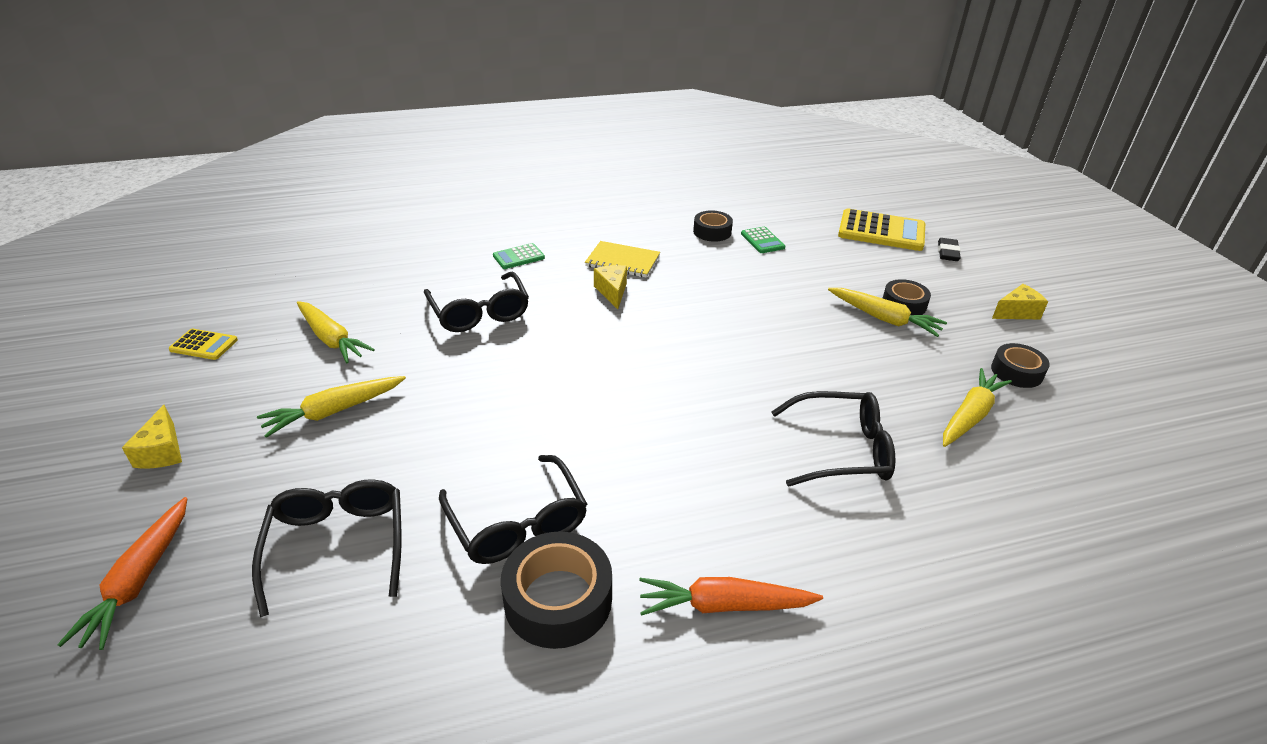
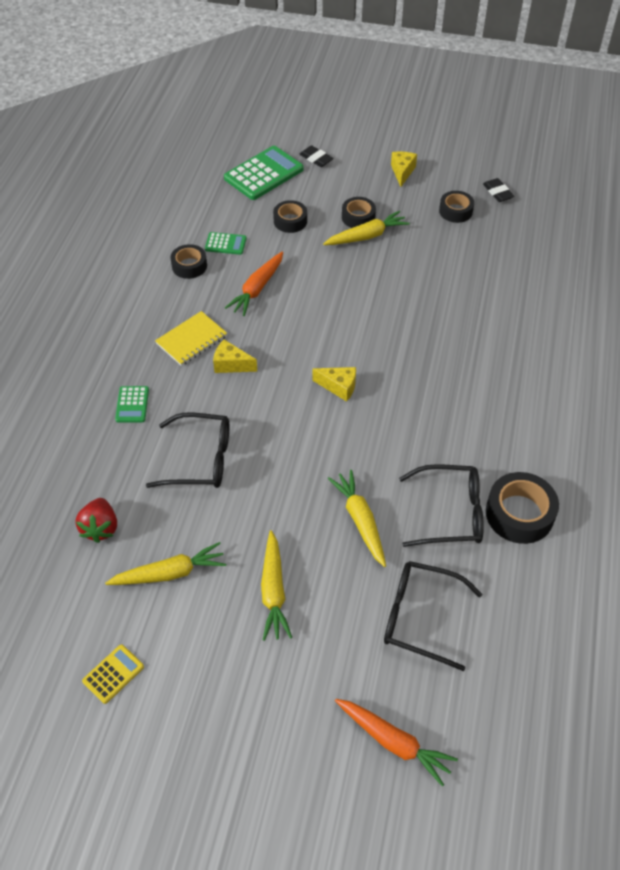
camera: 60 degrees left, 15 degrees up
yellow cheese [122,405,182,469] -> yellow cheese moved to [312,367,356,402]
orange carrot [639,577,823,616] -> orange carrot moved to [225,251,283,316]
black glasses [771,391,895,486] -> none
yellow calculator [838,208,925,251] -> green calculator [224,146,304,200]
yellow carrot [943,368,1012,447] -> yellow carrot moved to [328,470,386,567]
none -> red strawberry [76,498,117,543]
none -> black tape [273,200,307,233]
none -> black eraser [483,178,514,202]

